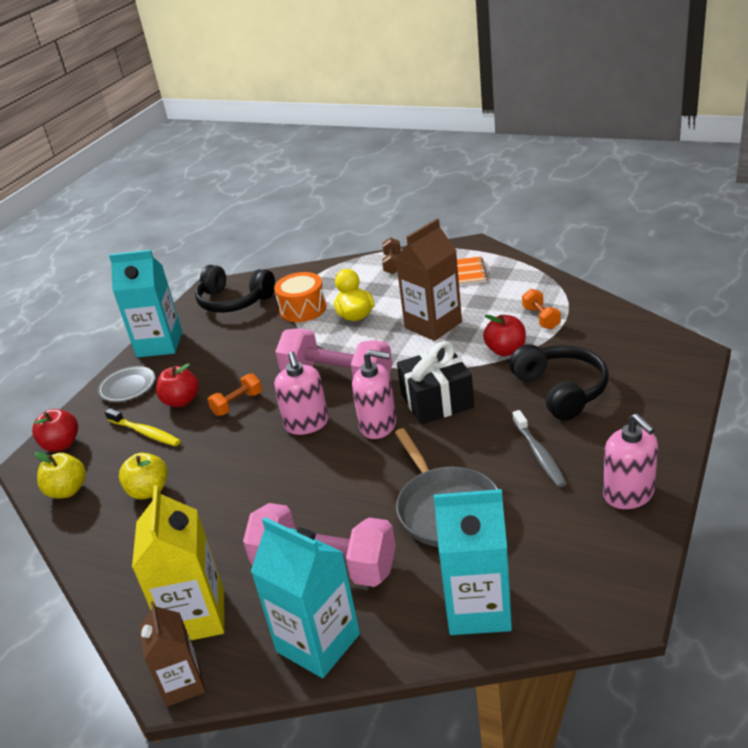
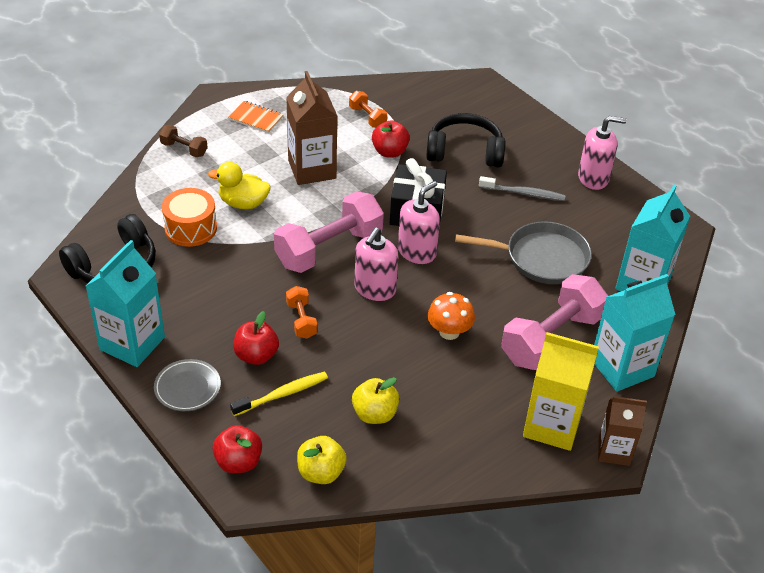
camera: 70 degrees left, 10 degrees up
pink soap dispenser [274,351,329,435] -> pink soap dispenser turned 105 degrees clockwise [354,227,399,301]
orange dumbbell [522,289,561,330] -> orange dumbbell turned 45 degrees clockwise [349,91,387,128]
none -> orange mushroom [428,292,475,340]

